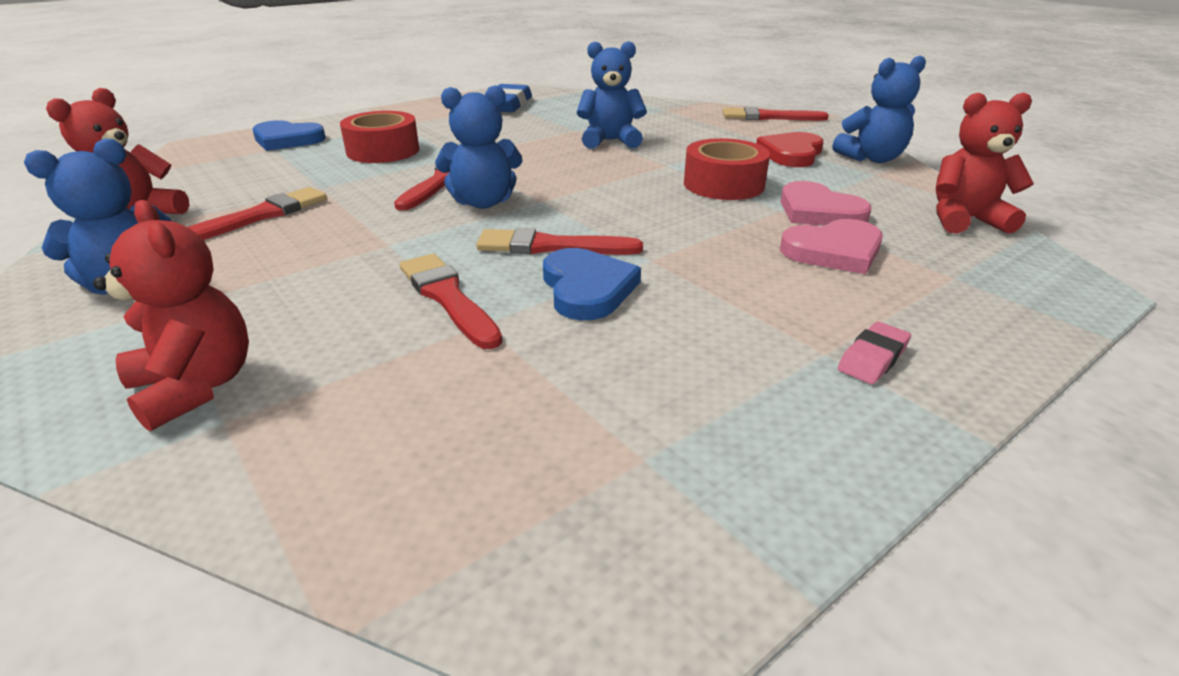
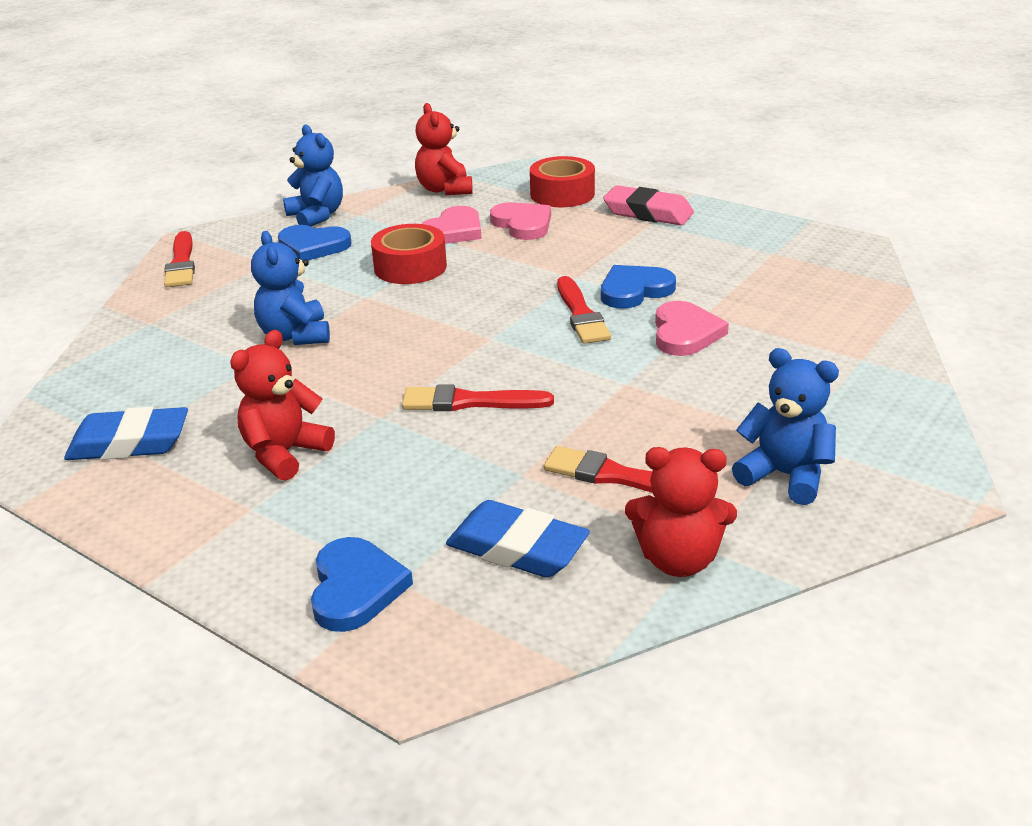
camera: 105 degrees left, 0 degrees up
red teddy bear [93,200,249,432] -> red teddy bear moved to [230,330,335,481]
red tape [340,111,419,163] -> red tape moved to [530,156,595,207]
red brush [399,254,502,349] -> pink heart [655,301,729,356]
blue teddy bear [435,85,523,209] -> none
red heart [756,132,823,167] -> blue heart [278,225,352,261]
pink eraser [838,321,911,384] -> pink eraser [603,185,694,225], size x1.87
none -> blue eraser [446,500,590,578]

